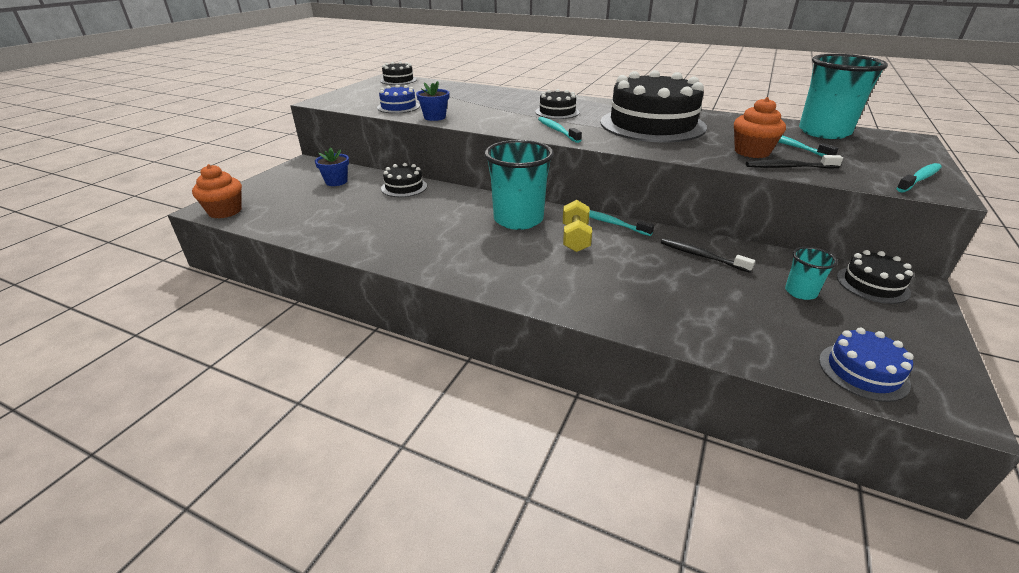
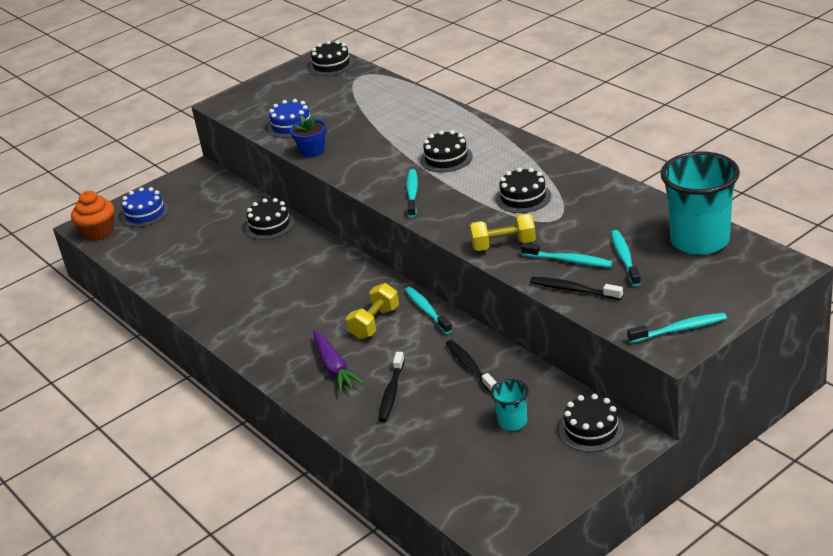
camera: 30 degrees right, 0 degrees up
blue flower pot [315,147,349,186] -> none
turquoise cup [484,140,554,230] -> none
black cake [600,70,707,142] -> black cake [496,167,551,213], size x0.46
orange cupcake [734,97,786,158] -> turquoise toothbrush [521,243,613,268]
blue cake [819,328,914,402] -> blue cake moved to [121,187,169,227]
none -> purple carrot [313,331,364,393]
none -> black toothbrush [378,352,405,422]
none -> yellow dumbbell [469,213,536,251]

